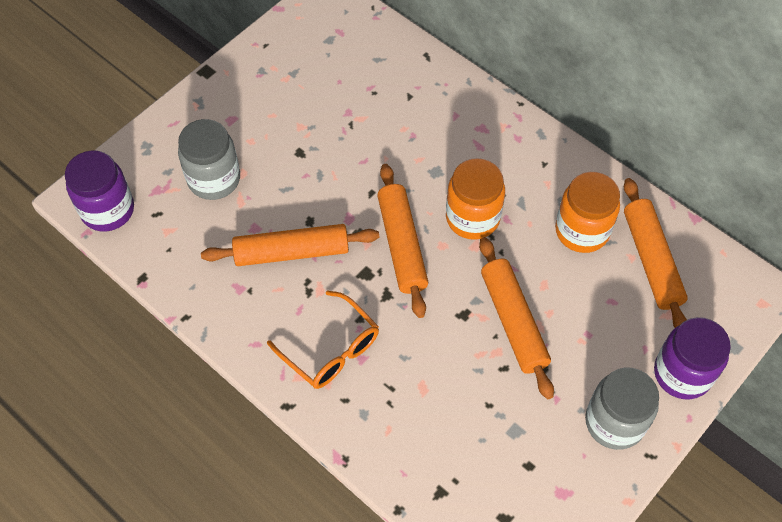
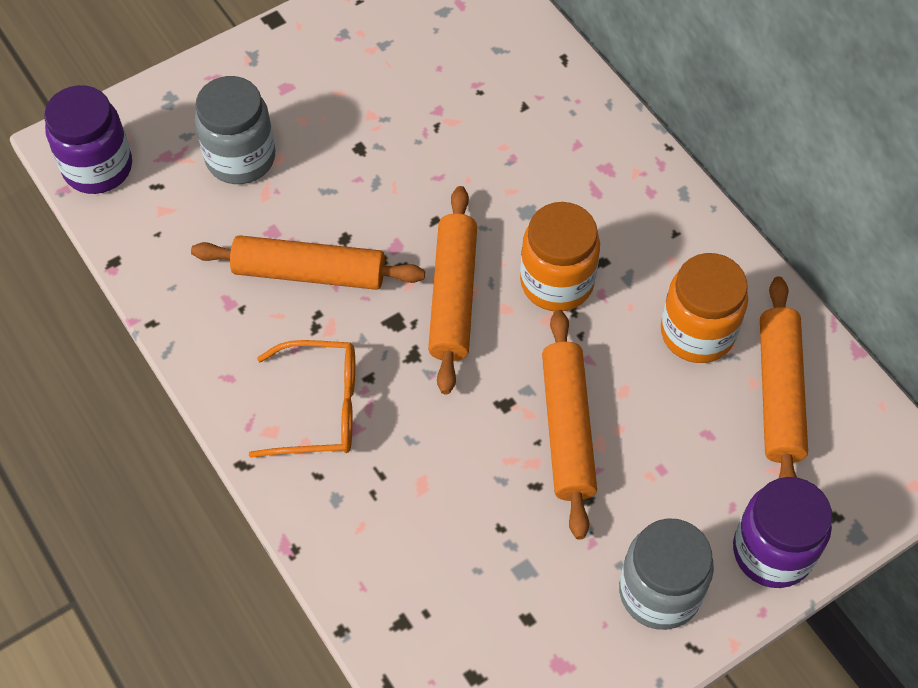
camera: 15 degrees right, 0 degrees up
orange glasses [267,290,379,389] -> orange glasses turned 60 degrees counterclockwise [249,340,355,458]

